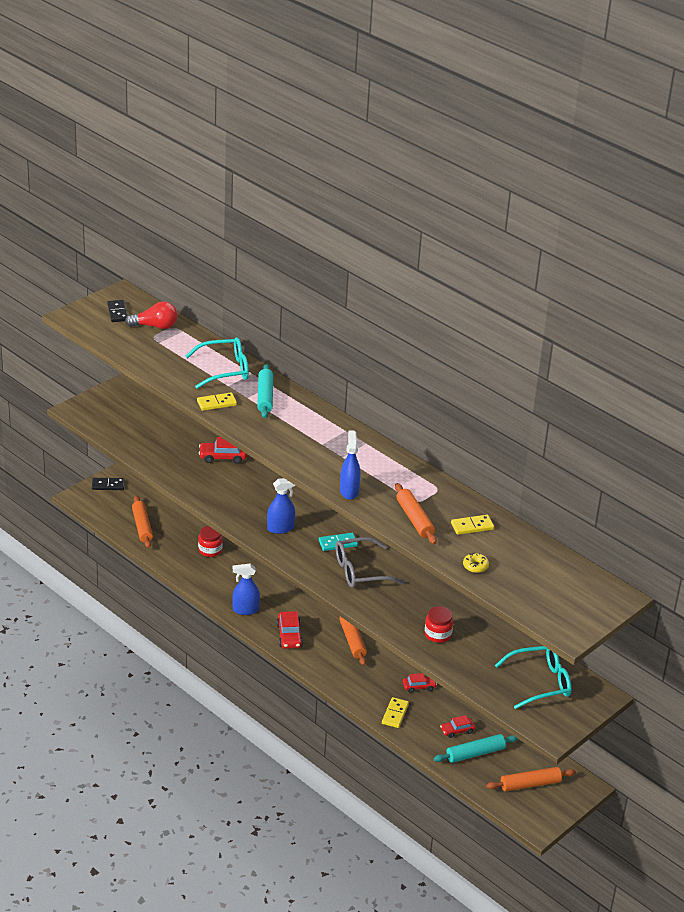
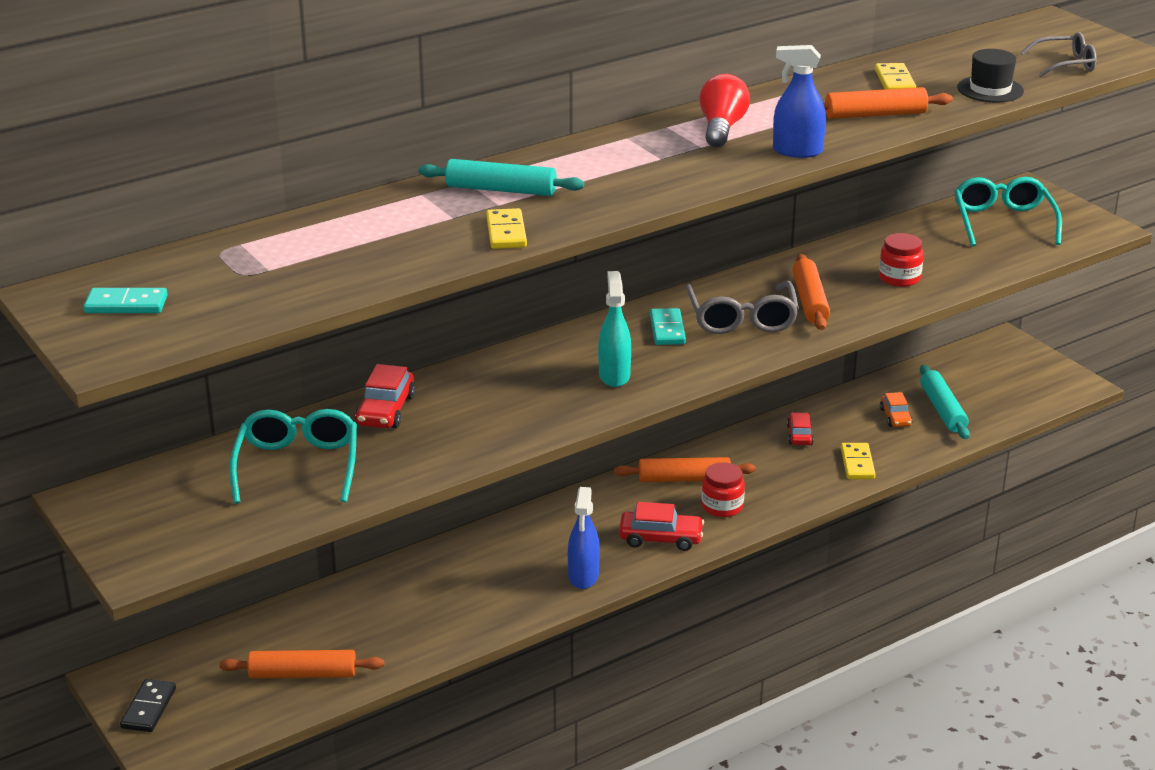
camera: 75 degrees left, 5 degrees down
black domino [107,300,128,322] -> turquoise domino [84,288,168,313]
red light bulb [125,301,178,329] -> red light bulb moved to [699,74,750,147]
turquoise glasses [186,337,249,389] -> turquoise glasses moved to [229,409,357,504]
red jar [198,526,223,557] -> red jar moved to [701,462,745,517]
blue spray bottle [267,478,296,534] -> turquoise spray bottle [598,271,631,387]
yellow domino [382,697,409,728] -> yellow domino turned 60 degrees clockwise [841,443,876,479]
red car [440,715,475,738] -> orange car [880,392,913,427]
yellow donut [463,553,489,573] -> black hat [957,49,1024,102]
orange rolling pin [486,767,576,791] -> orange rolling pin moved to [792,254,830,330]
none -> grey glasses [1020,32,1097,77]

